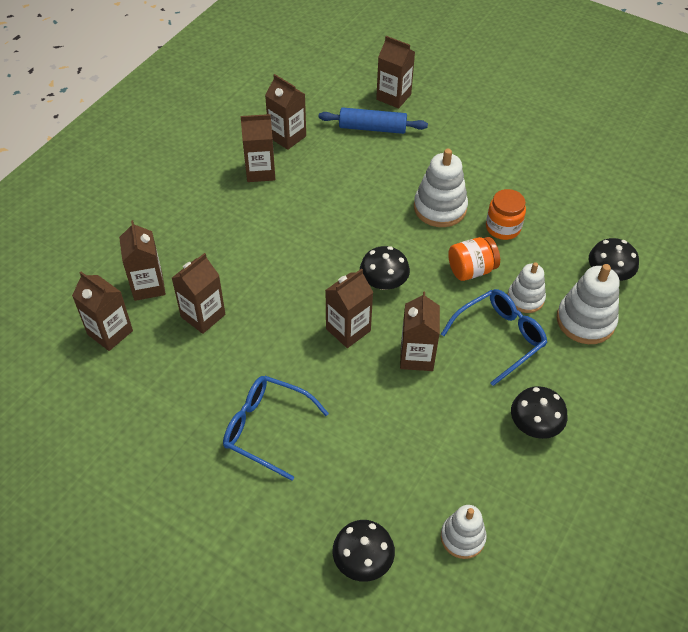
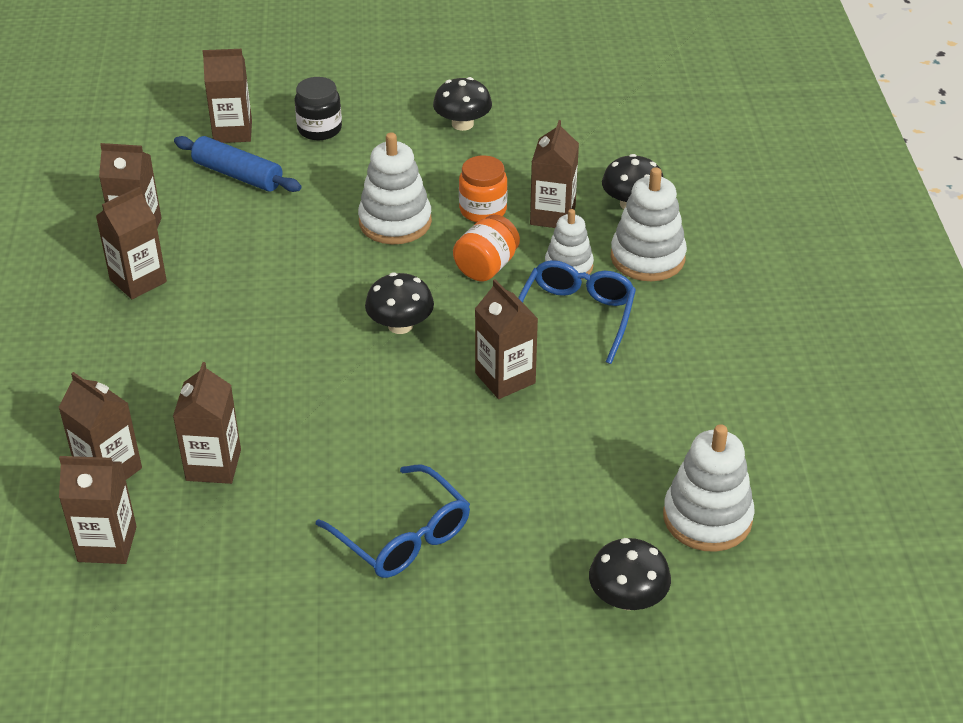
camera: 35 degrees left, 10 degrees down
blue glasses [223,376,329,481] -> blue glasses turned 120 degrees counterclockwise [316,465,470,578]
blue rolling pin [319,107,428,134] -> blue rolling pin turned 60 degrees clockwise [174,136,301,192]
brown carton [325,269,373,348] -> brown carton moved to [530,120,579,228]
white stacking toy [441,505,487,559] -> white stacking toy [663,424,755,552], size x1.55
black mushroom [511,386,567,439] -> black mushroom moved to [433,77,492,131]
none -> black jar [295,77,342,140]

